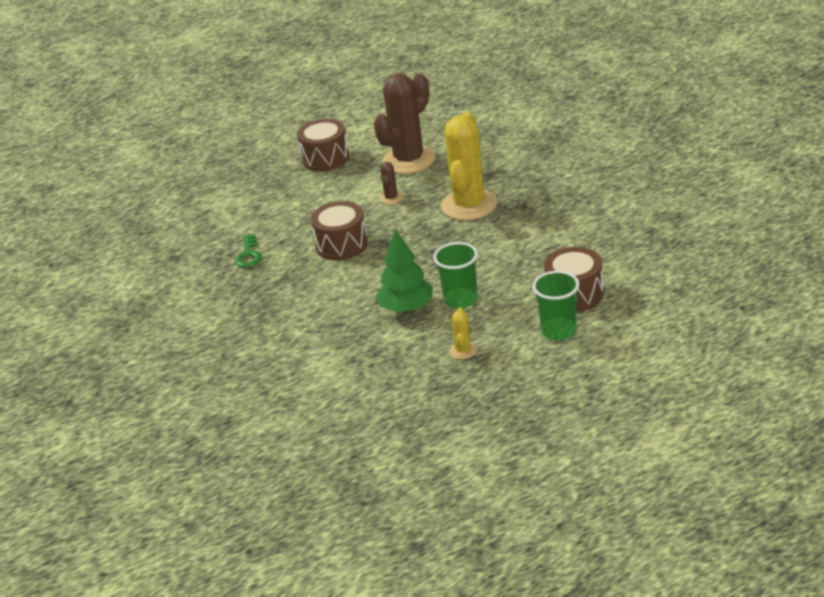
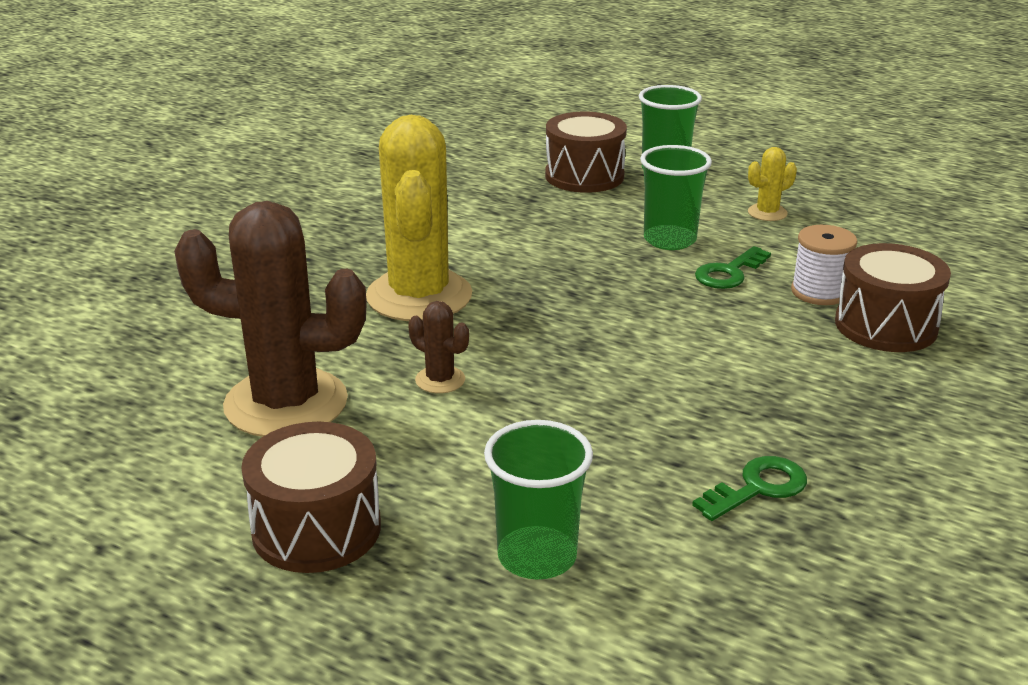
camera: 125 degrees left, 5 degrees down
brown drum [311,201,368,260] -> brown drum moved to [835,243,951,352]
green tree [376,229,433,312] -> green key [695,246,771,289]
brown cactus [380,162,403,205] -> brown cactus turned 60 degrees clockwise [408,301,469,393]
yellow cactus [441,112,498,221] -> yellow cactus turned 75 degrees counterclockwise [366,115,472,321]
none -> green cup [484,420,593,580]
none -> white spool [791,225,857,305]

